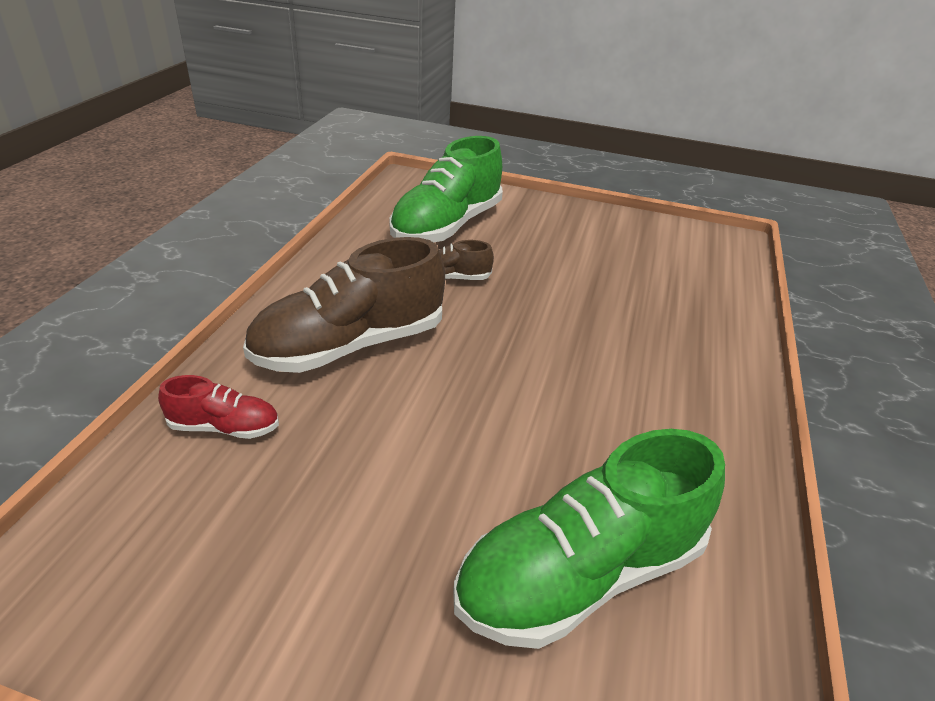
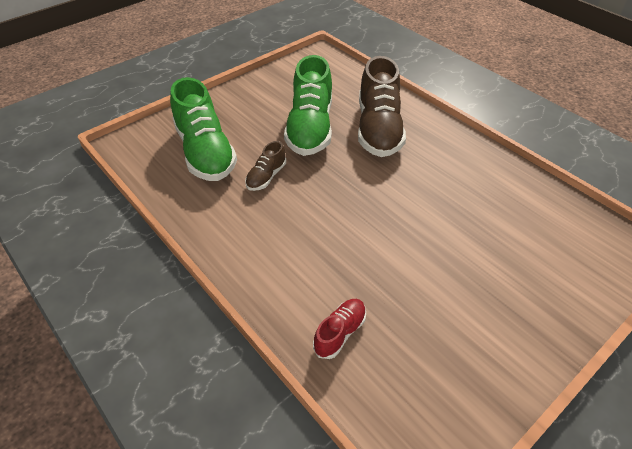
camera: 55 degrees left, 10 degrees up
brown shoe [243,237,445,373] -> brown shoe moved to [358,56,406,157]
green shoe [453,429,725,649] -> green shoe moved to [284,55,332,156]

